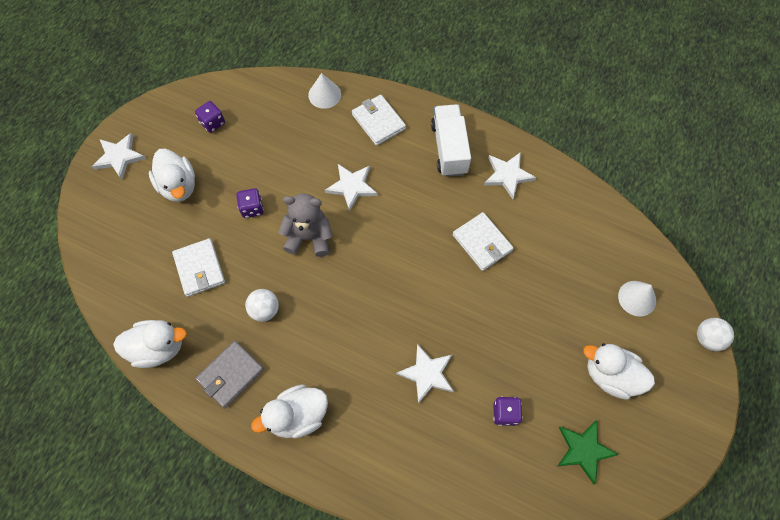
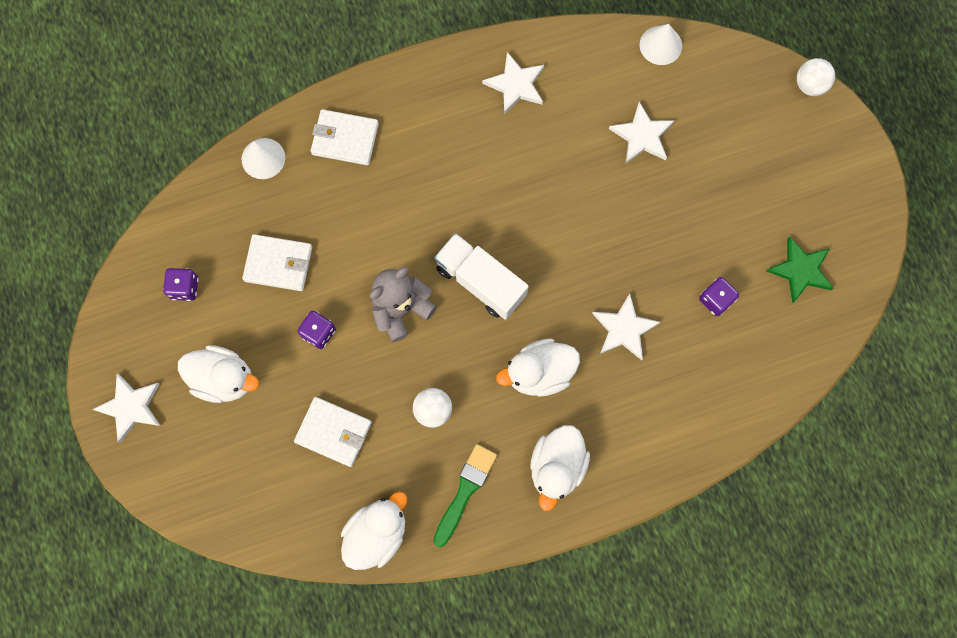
camera: 45 degrees left, 10 degrees up
grey wallet [195,341,264,408] -> green brush [433,444,497,547]
white star [325,164,378,211] -> white star moved to [609,102,675,163]
white truck [431,104,471,177] -> white truck moved to [434,233,529,320]
white wallet [453,212,514,271] -> white wallet moved to [242,234,312,291]
white duck [583,344,655,400] -> white duck moved to [496,339,580,397]
white cone [618,281,656,317] -> white cone moved to [640,24,682,65]

